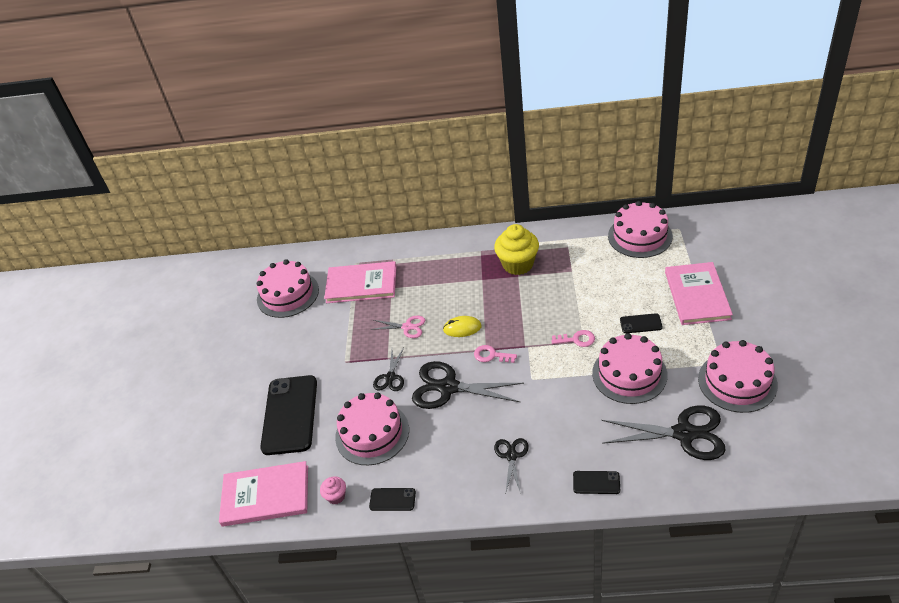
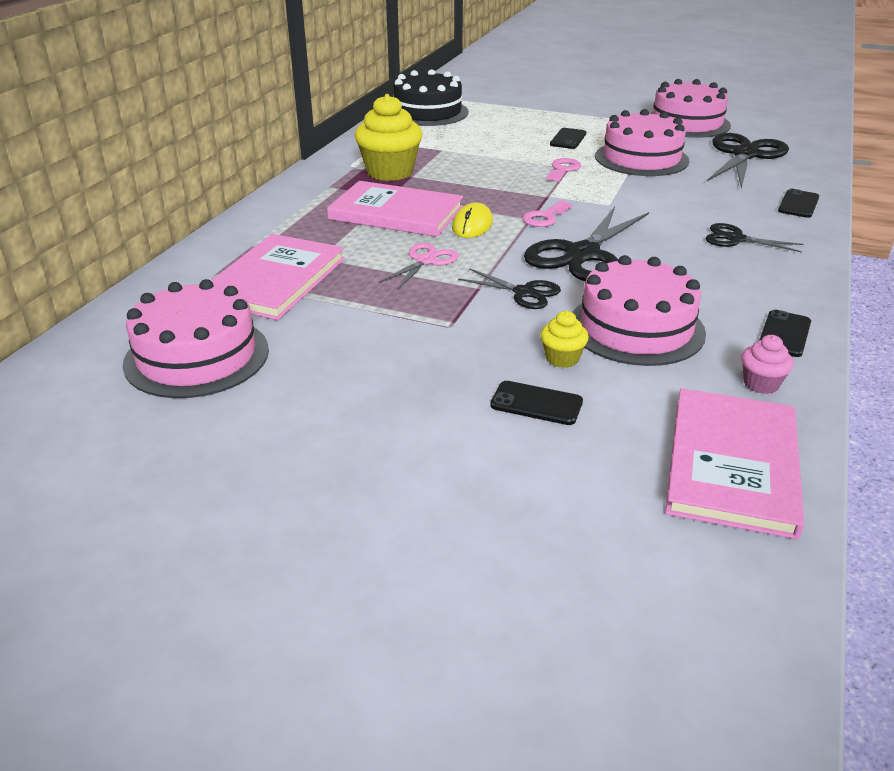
camera: 75 degrees left, 10 degrees down
black phone [260,375,317,455] -> black phone [490,381,583,425], size x0.45
pink cake [608,201,673,258] -> black cake [393,69,469,126]
pink book [665,262,733,325] -> pink book moved to [327,181,463,237]
none -> yellow cupcake [541,311,589,368]

